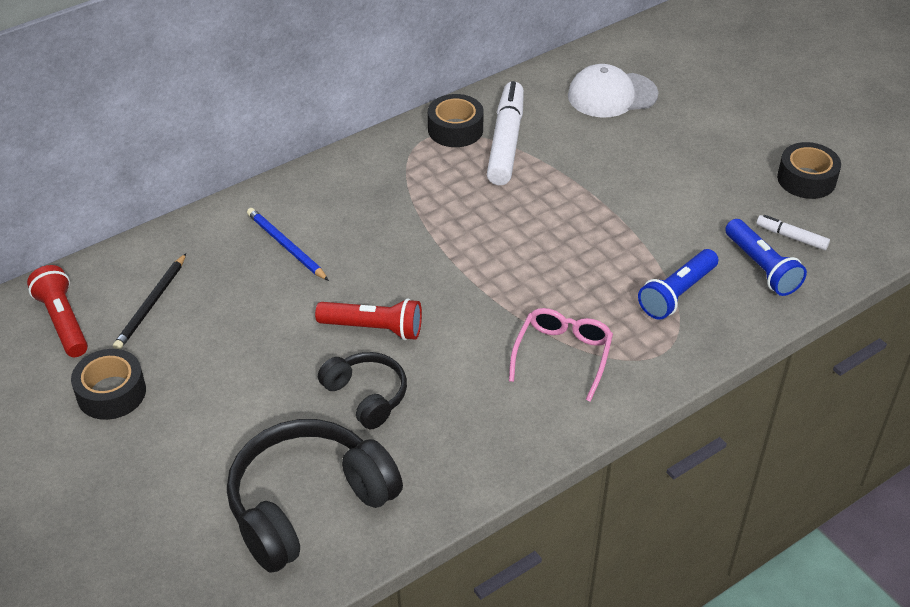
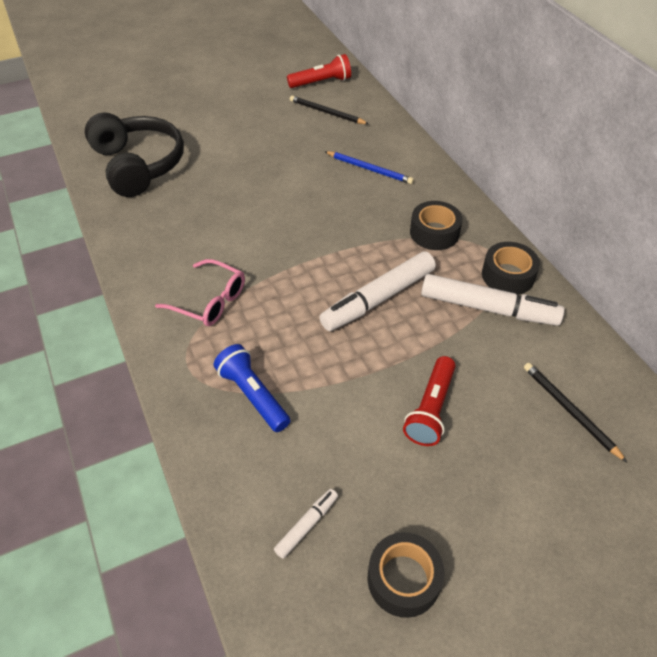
camera: 100 degrees right, 5 degrees up
black tape [71,349,146,420] -> black tape moved to [410,201,463,250]
blue pencil [247,208,329,281] -> blue pencil turned 60 degrees clockwise [324,151,414,184]
red flashlight [315,298,422,340] -> red flashlight moved to [403,356,456,446]
black headphones [318,352,407,429] -> none
white cap [568,64,658,118] -> black pencil [524,363,627,462]
blue flashlight [725,219,807,296] -> none
none -> white marker [319,251,436,331]

